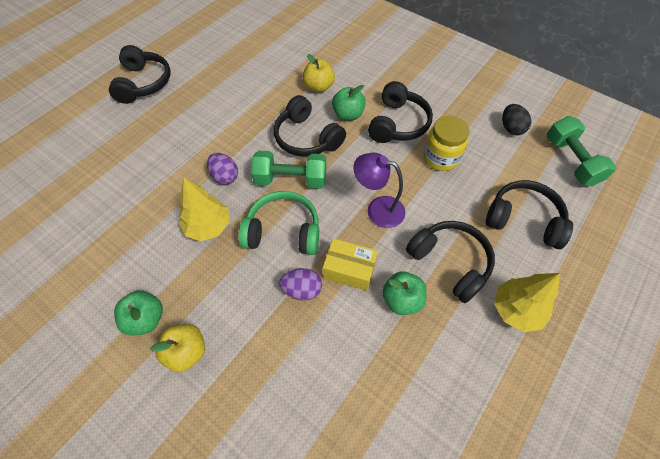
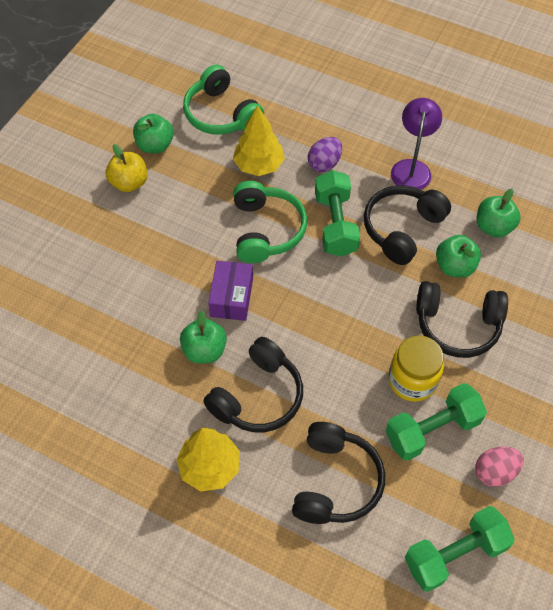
camera: 80 degrees right, 0 degrees up
black headphones [109,45,170,104] -> none
purple egg [279,268,322,301] -> none
yellow apple [303,54,335,93] -> green apple [477,188,521,238]
yellow box [323,238,378,291] -> purple box [208,261,253,321]
purple lamp [353,152,405,228] -> purple lamp moved to [391,98,442,190]
black egg [502,104,531,135] -> pink egg [475,447,524,487]
none -> green headphones [183,65,264,134]
none -> green dumbbell [386,383,487,461]

